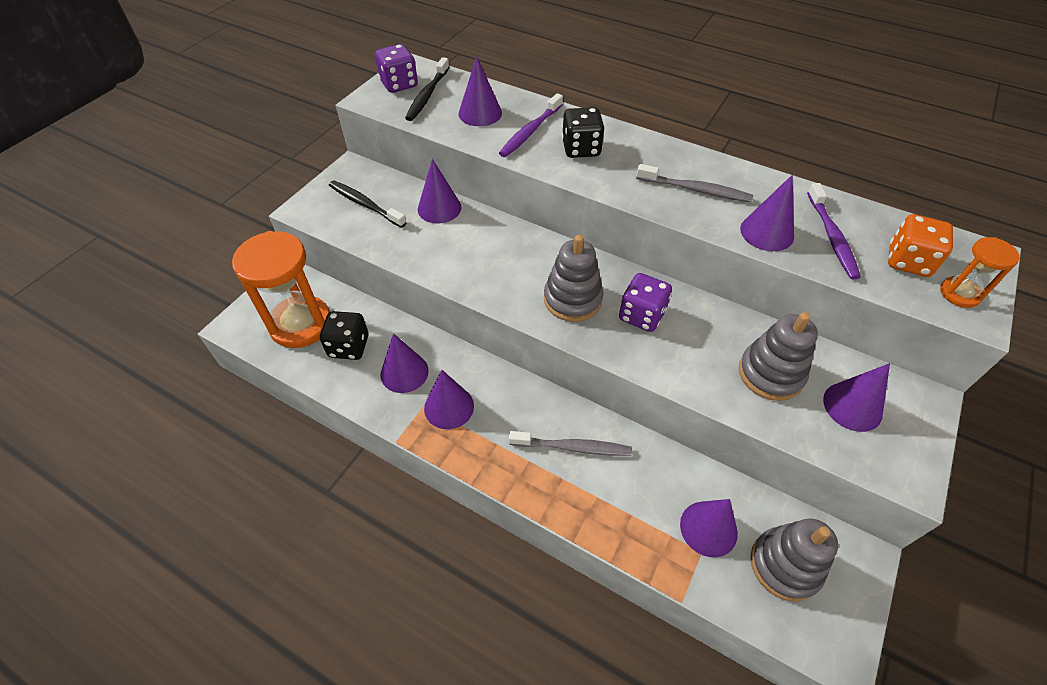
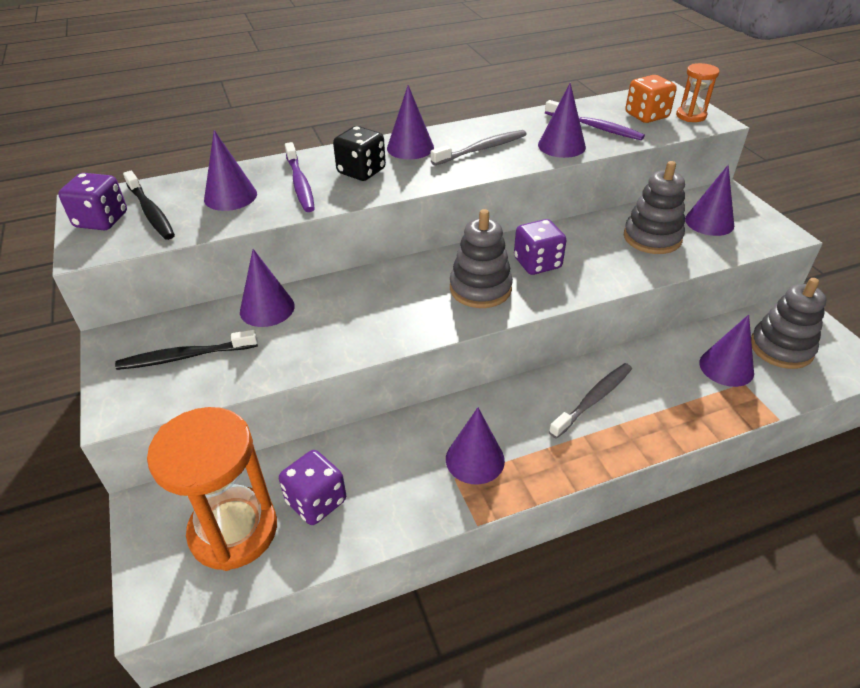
camera: 50 degrees left, 10 degrees down
black dice [320,311,369,360] -> purple dice [279,450,346,525]
purple cone [380,333,429,393] -> purple cone moved to [387,85,434,160]

